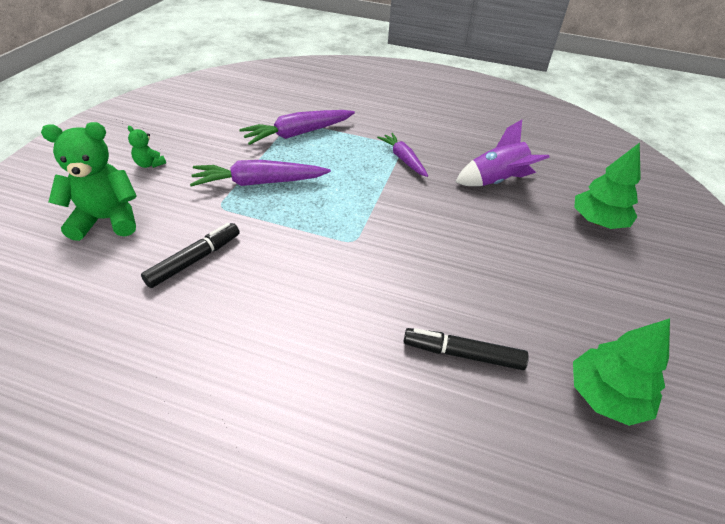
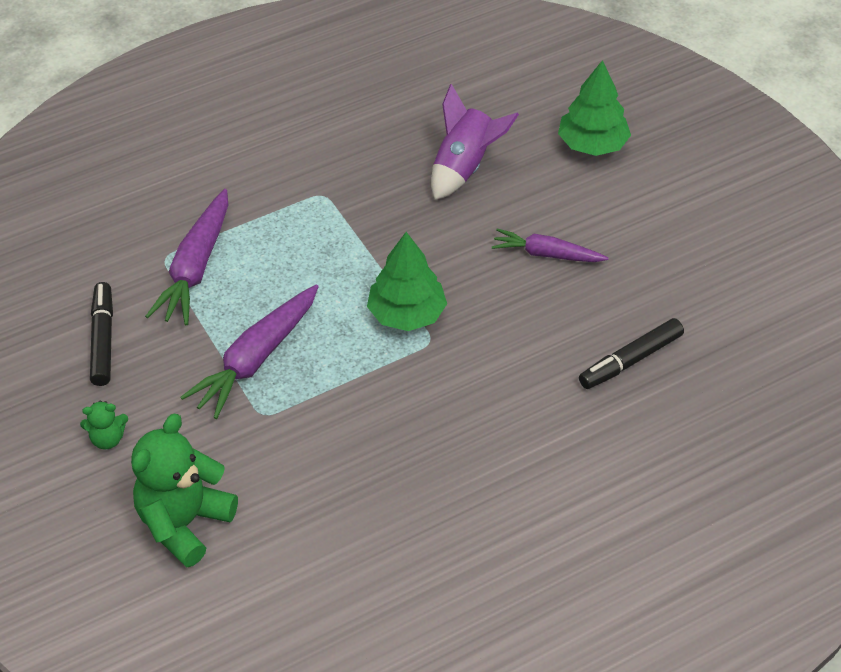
camera: 45 degrees left, 5 degrees up
black marker [141,223,240,288] -> black marker moved to [90,282,113,386]
purple carrot [377,133,428,177] -> purple carrot moved to [492,228,608,262]
green tree [573,318,670,426] -> green tree moved to [367,232,447,331]

